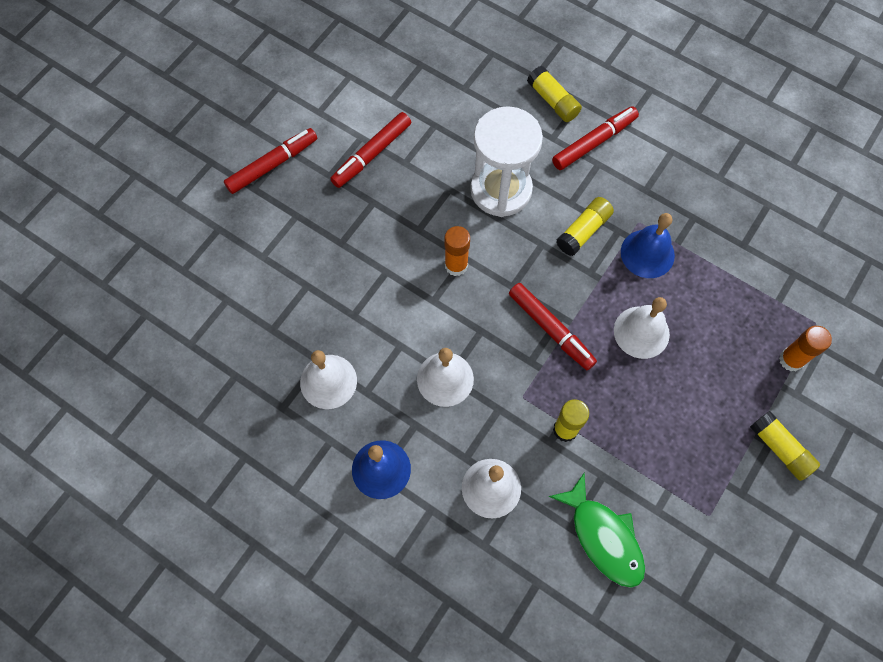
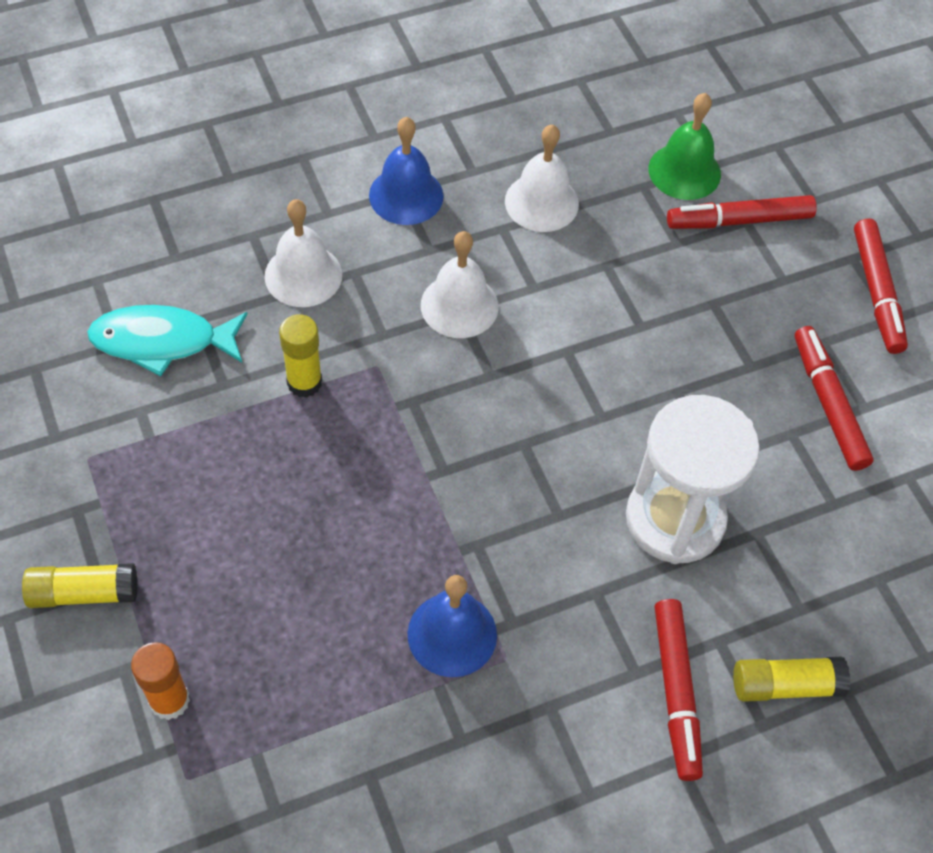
camera: 120 degrees right, 10 degrees down
orange glue stick [444,226,470,276] -> none
red marker [509,283,597,370] -> red marker moved to [667,195,817,229]
green fish [549,472,645,588] -> turquoise fish [87,305,247,376]
yellow glue stick [557,197,614,256] -> none
white bell [614,297,670,359] -> none
none -> green bell [648,93,721,200]

